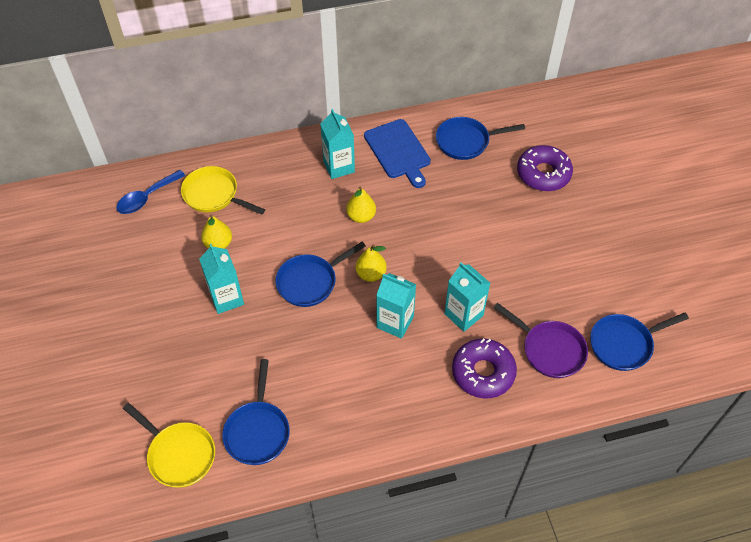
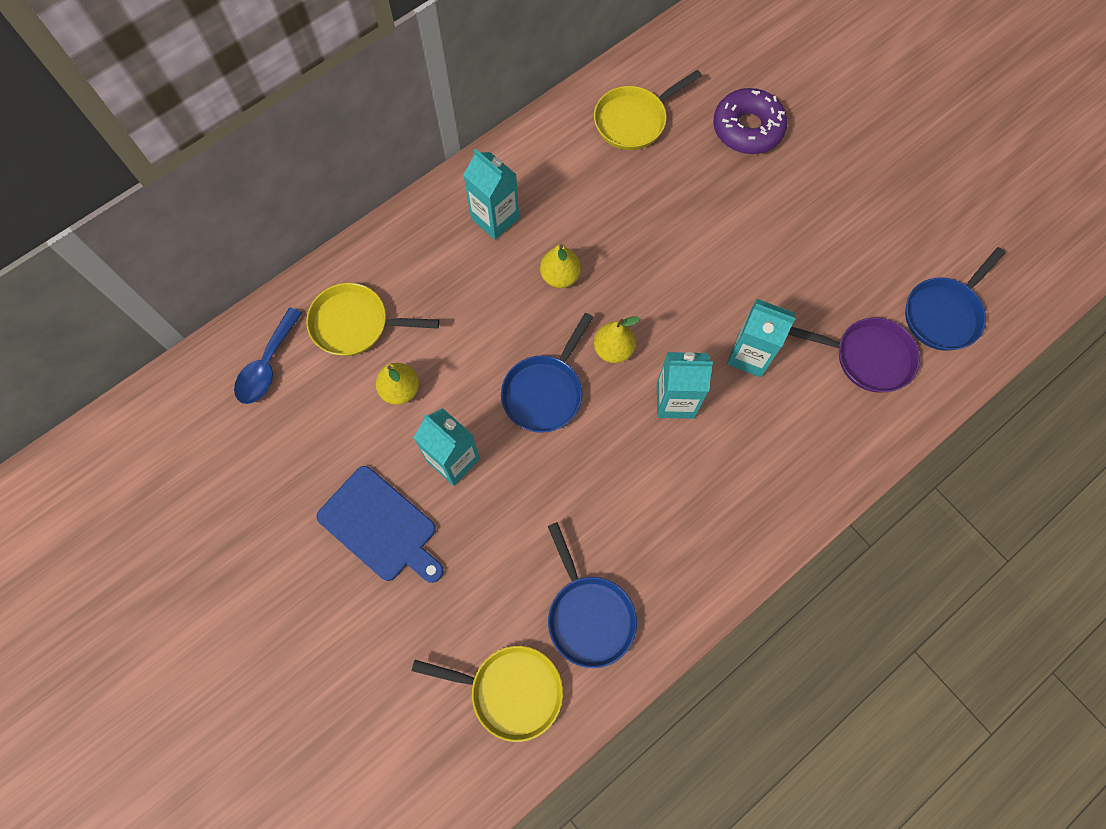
camera: 25 degrees left, 15 degrees up
blue cutting board [364,119,431,188] -> blue cutting board moved to [316,466,444,583]
blue pan [436,117,525,160] -> yellow pan [594,70,702,150]
purple donut [452,338,517,399] -> none

